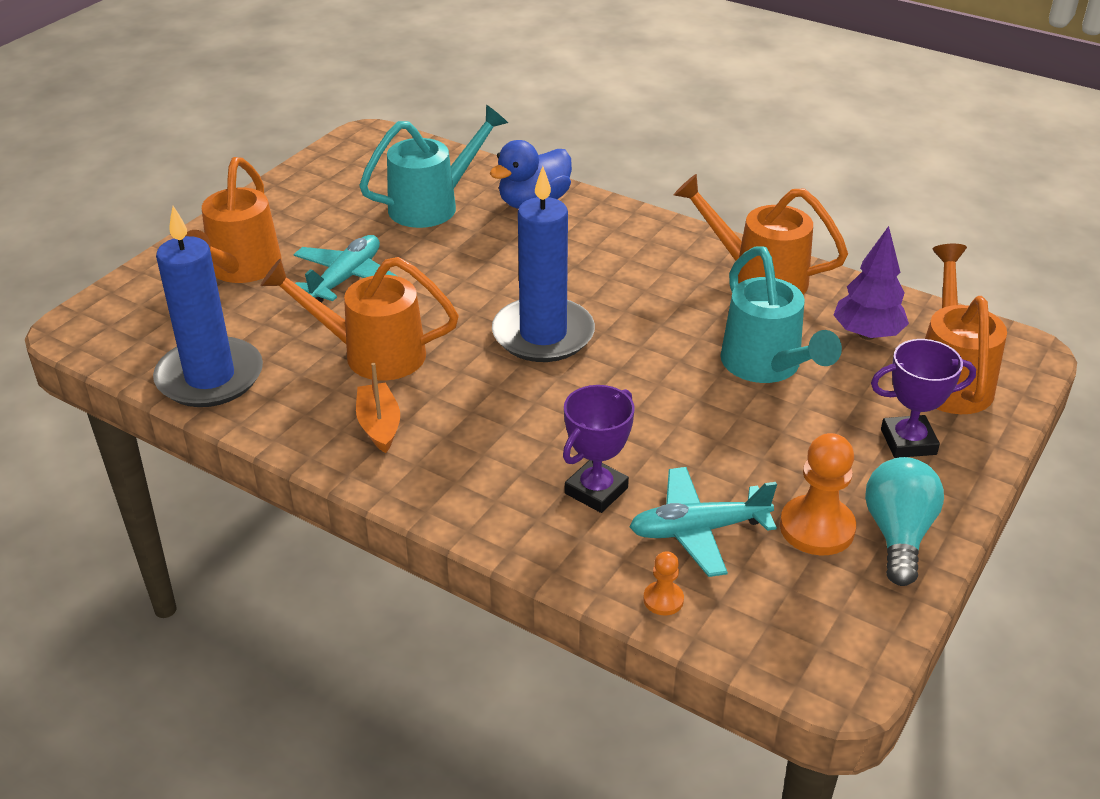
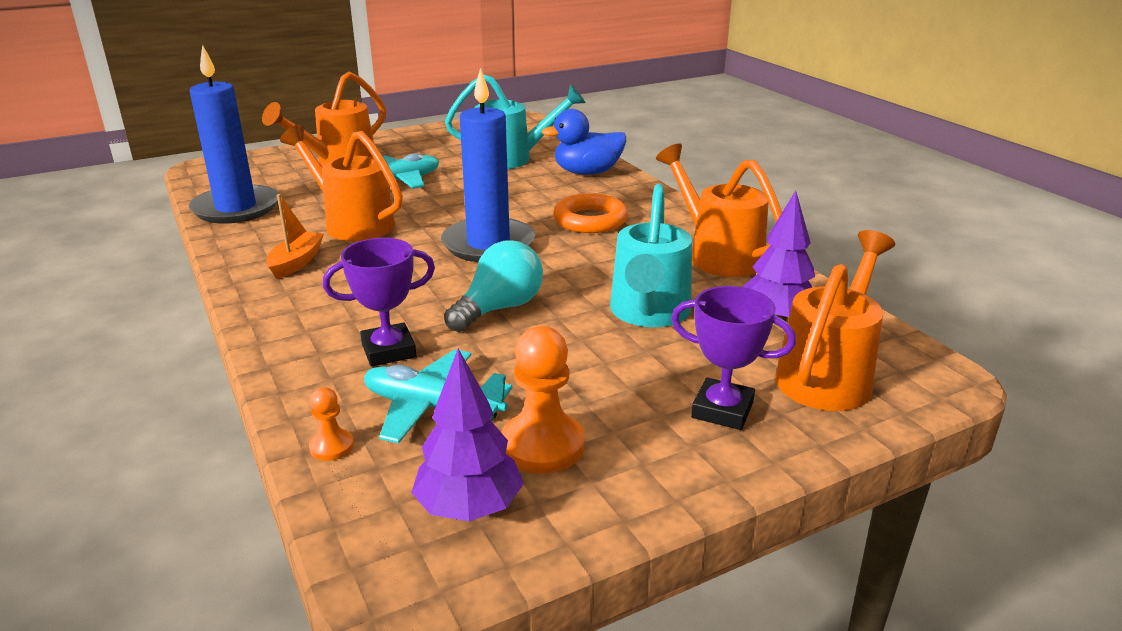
camera: 30 degrees right, 10 degrees down
turquoise light bulb [865,457,944,586] -> turquoise light bulb moved to [444,240,543,332]
none -> purple tree [411,349,524,521]
none -> orange ring [553,193,628,233]

